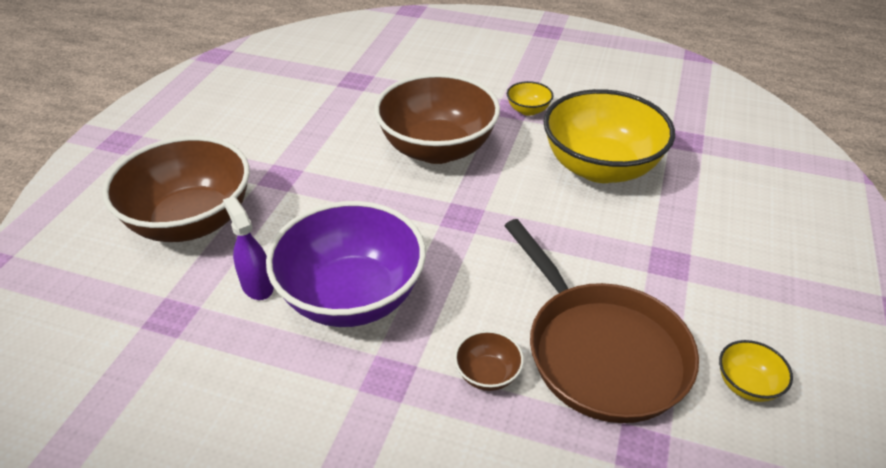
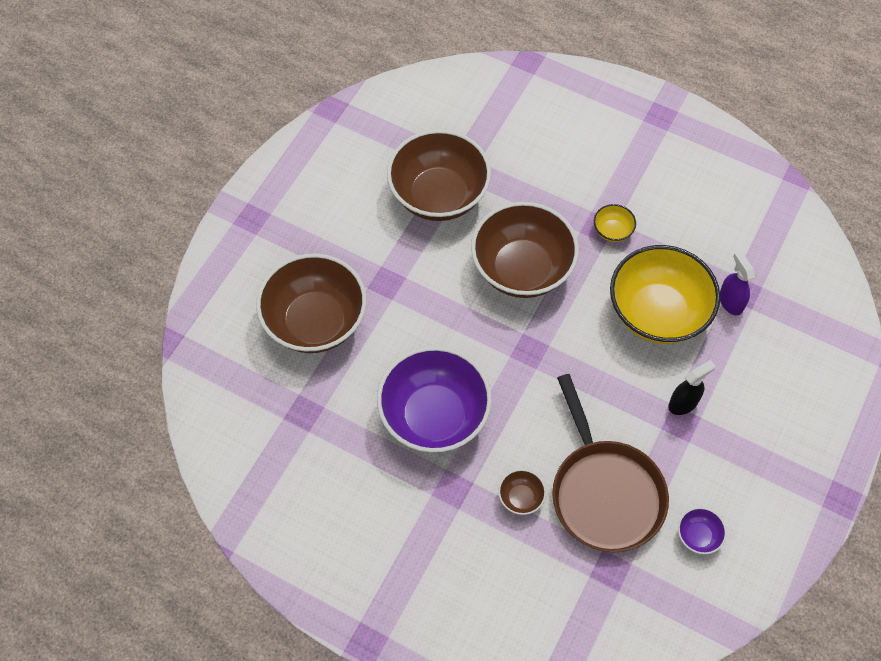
camera: 10 degrees right, 20 degrees up
purple spray bottle [223,196,274,300] -> purple spray bottle moved to [720,251,755,316]
yellow bowl [719,340,793,402] -> purple bowl [678,507,727,554]
none -> brown bowl [387,129,491,221]
none -> black spray bottle [668,360,715,415]

